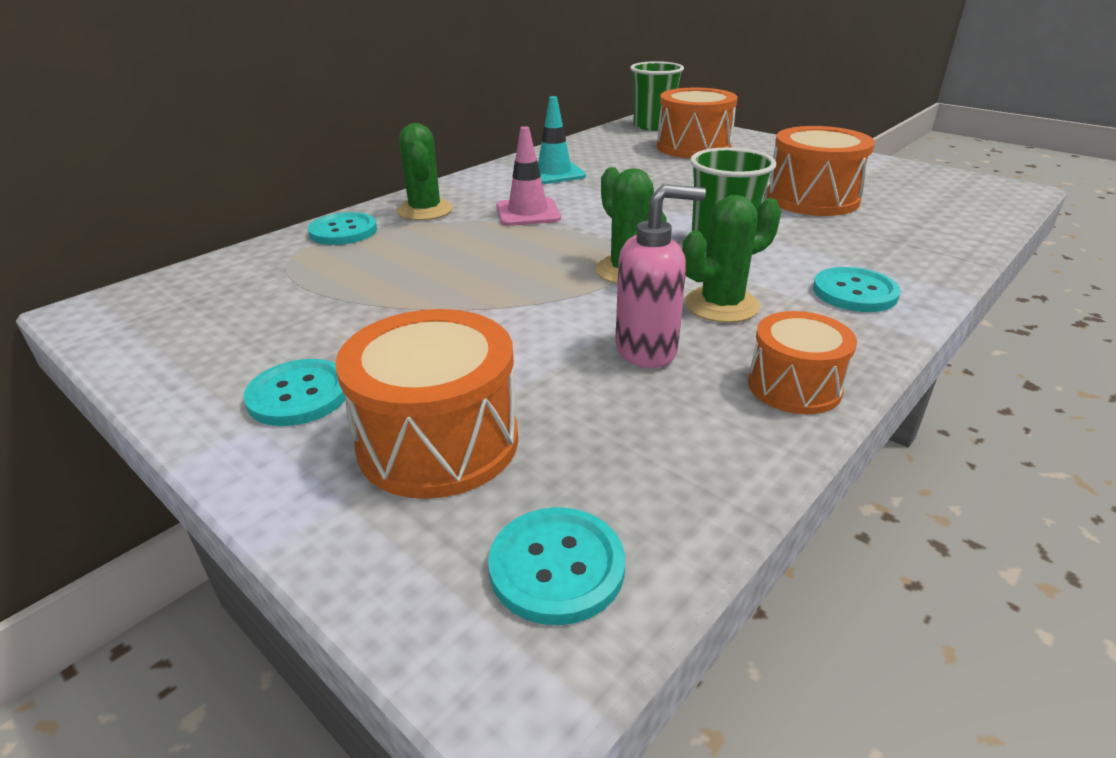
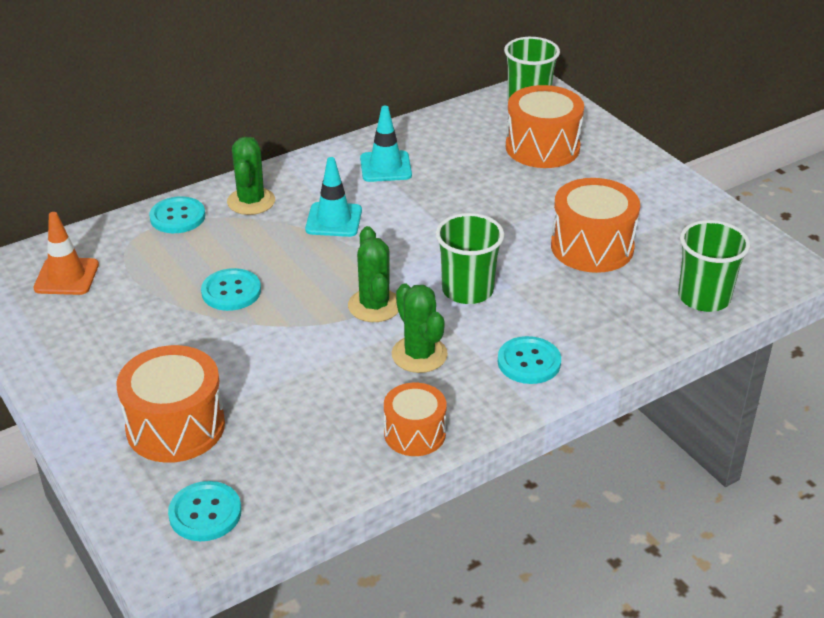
camera: 15 degrees right, 5 degrees up
turquoise button [243,359,346,426] -> turquoise button moved to [201,268,261,311]
pink traffic cone [496,126,561,226] -> turquoise traffic cone [305,157,362,237]
pink soap dispenser [615,184,706,368] -> none
green cactus [682,195,781,323] -> green cactus turned 75 degrees clockwise [392,283,448,373]
none -> orange traffic cone [33,212,99,295]
none -> green cup [678,220,750,312]

